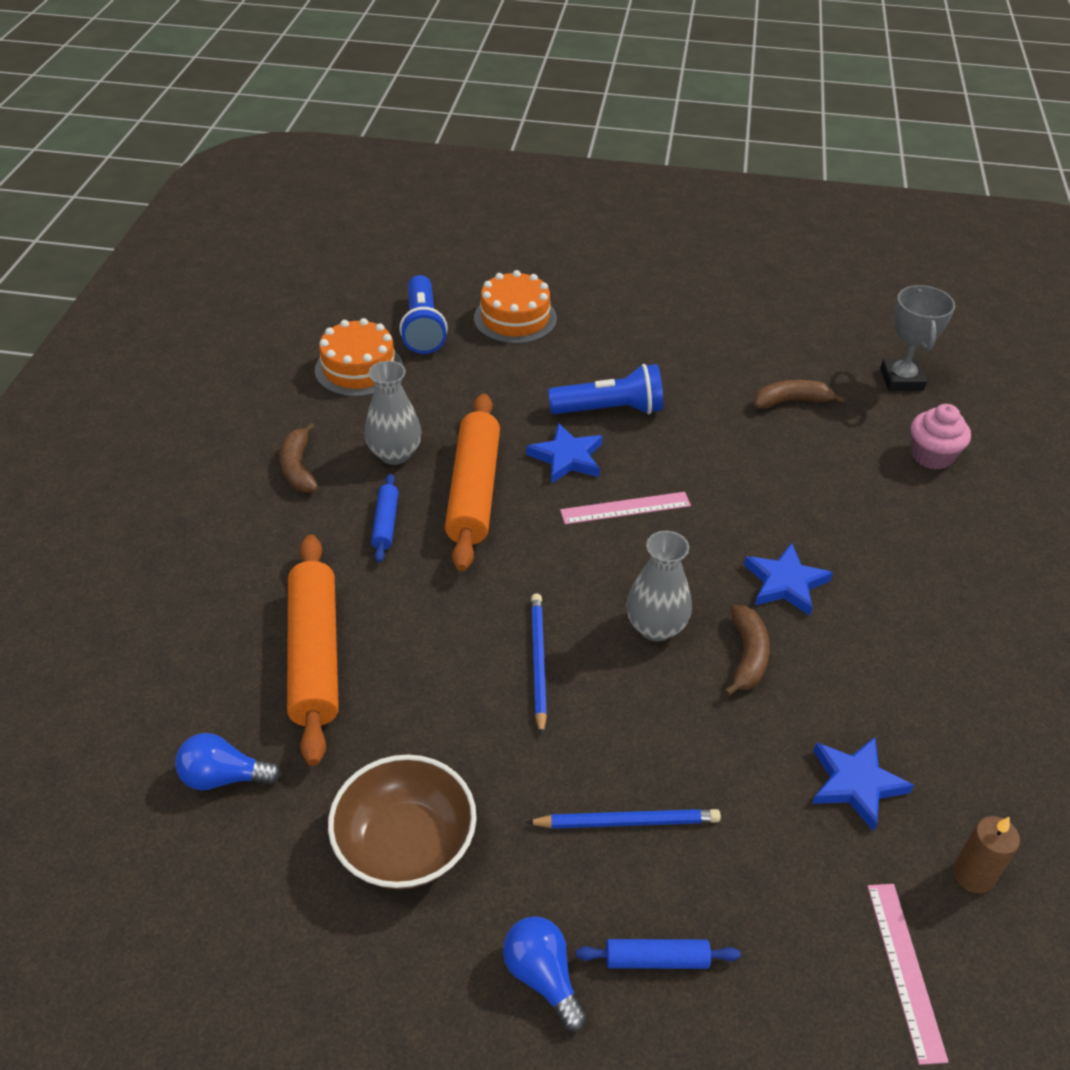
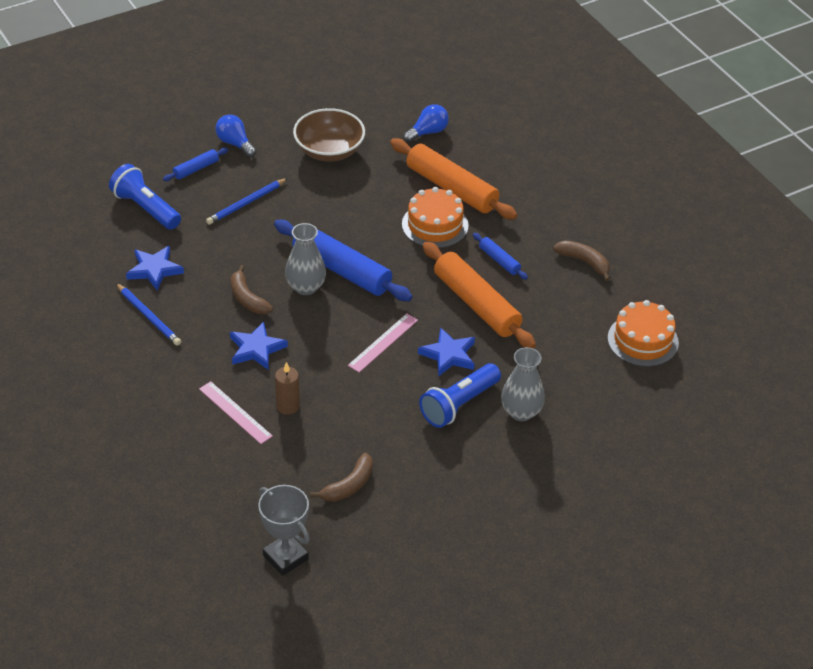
camera: 140 degrees right, 0 degrees up
grey vase [364,361,422,465] -> grey vase moved to [501,347,545,421]
blue flashlight [399,275,448,354] -> blue flashlight moved to [109,164,181,230]
orange cake [474,270,557,344] -> orange cake moved to [402,187,469,248]
blue light bulb [503,916,587,1032] -> blue light bulb turned 150 degrees counterclockwise [215,115,256,157]
blue pencil [531,594,547,736] -> blue pencil moved to [116,283,181,346]
pink ruler [867,884,949,1065] -> pink ruler moved to [199,381,273,444]
pink cupcake [911,404,971,470] -> none
brown candle [953,816,1020,894] -> brown candle moved to [275,362,300,415]
none -> blue rolling pin [274,220,413,301]

